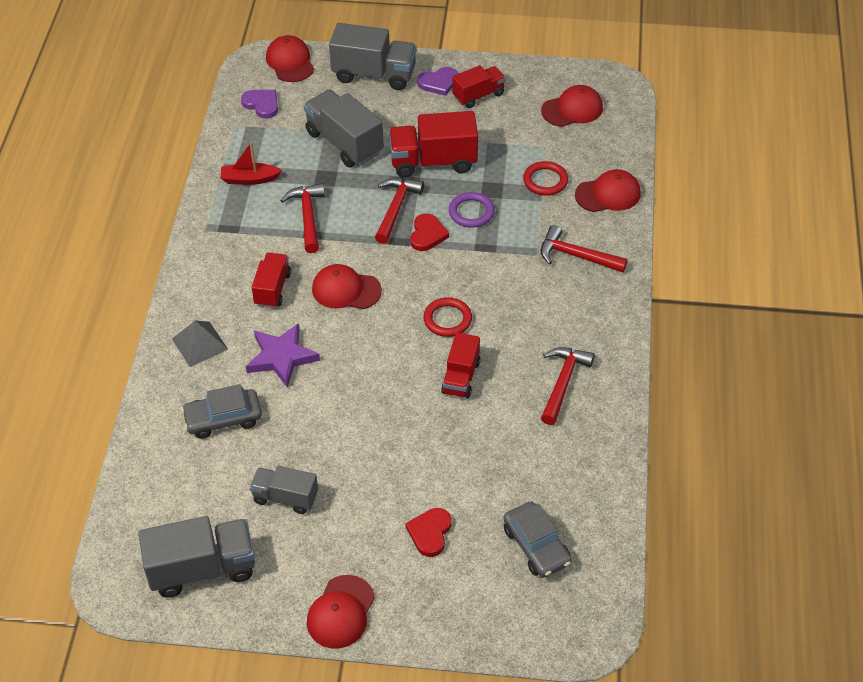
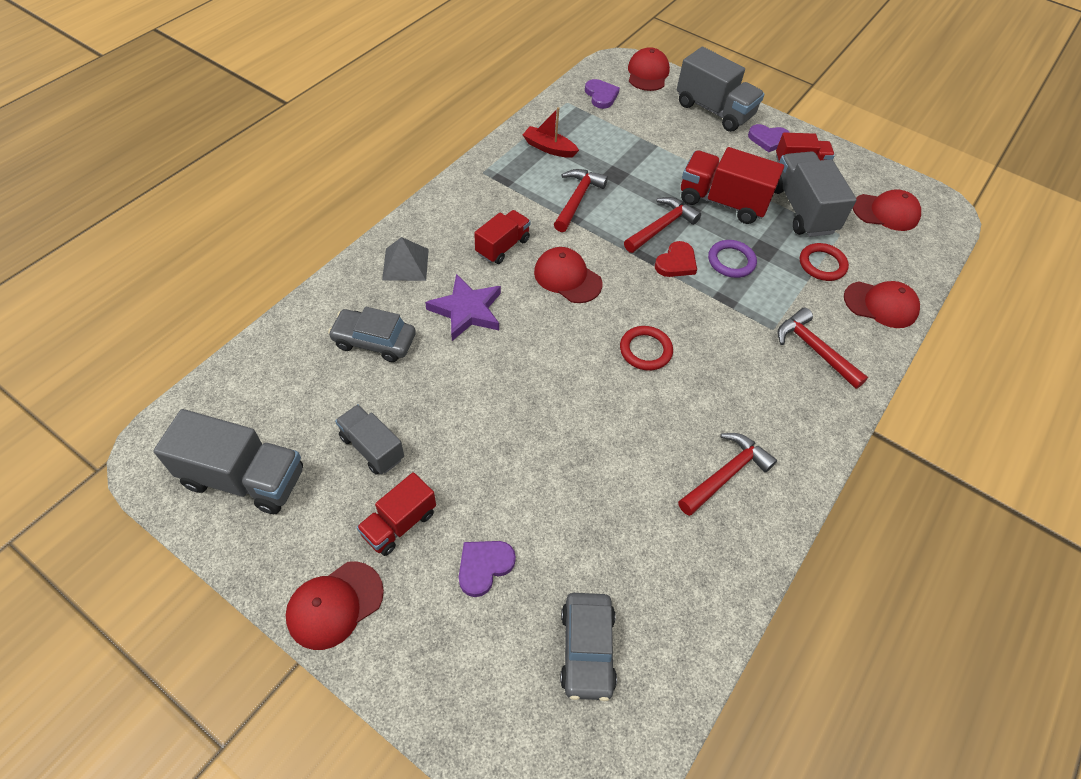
camera: 25 degrees right, 5 degrees up
grey truck [304,89,384,167] -> grey truck moved to [774,152,857,237]
red heart [406,508,451,557] -> purple heart [459,541,516,597]
red truck [441,333,480,398] -> red truck moved to [356,472,436,556]

